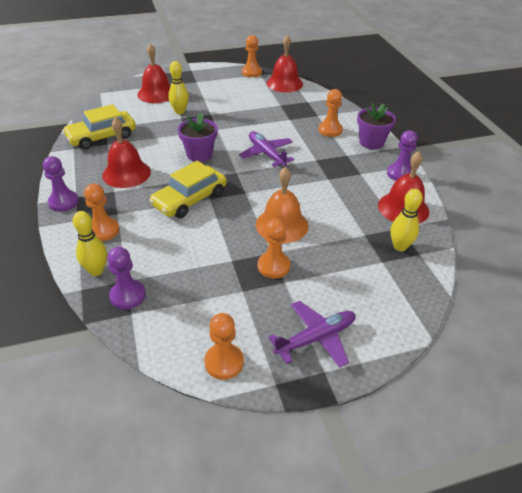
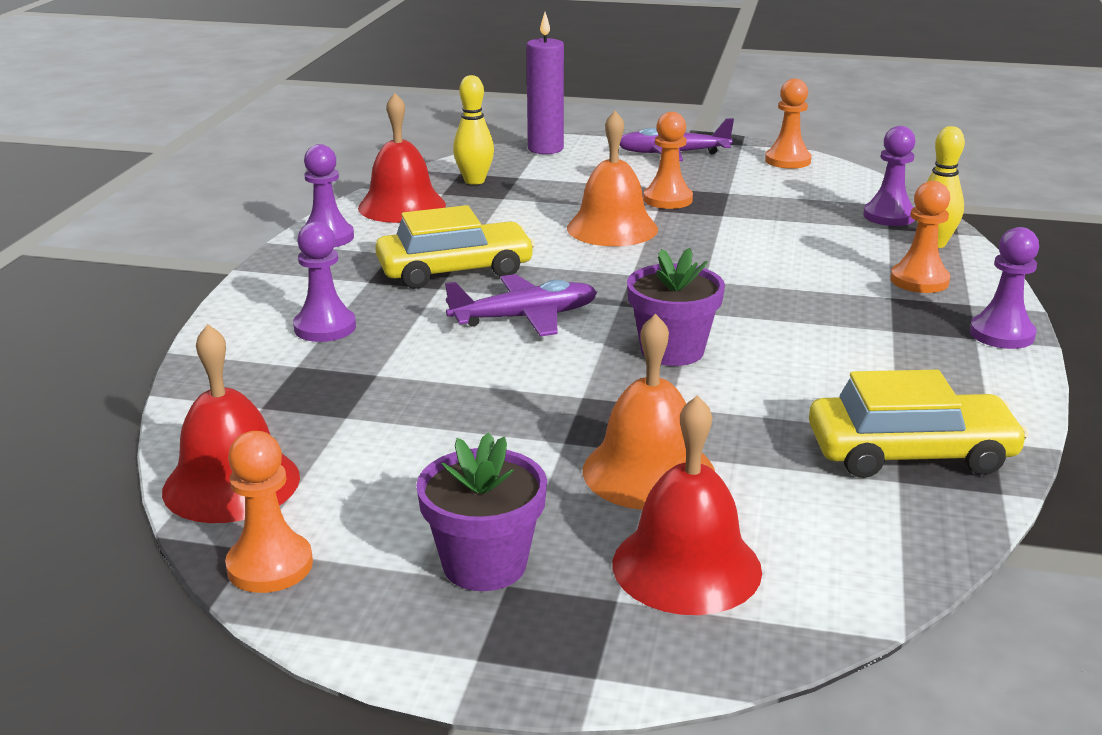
camera: 150 degrees left, 15 degrees down
red bell [102,117,151,188] -> none
yellow car [149,161,227,218] -> yellow car moved to [375,205,535,289]
yellow bowling pin [169,61,189,114] -> orange bell [583,314,715,510]
purple plane [239,131,295,167] -> purple plane turned 105 degrees counterclockwise [445,274,597,337]
orange pawn [318,89,343,137] -> purple pawn [293,222,356,342]
purple flower pot [357,103,396,149] -> purple flower pot moved to [416,433,547,591]
none -> purple candle [526,12,564,154]

